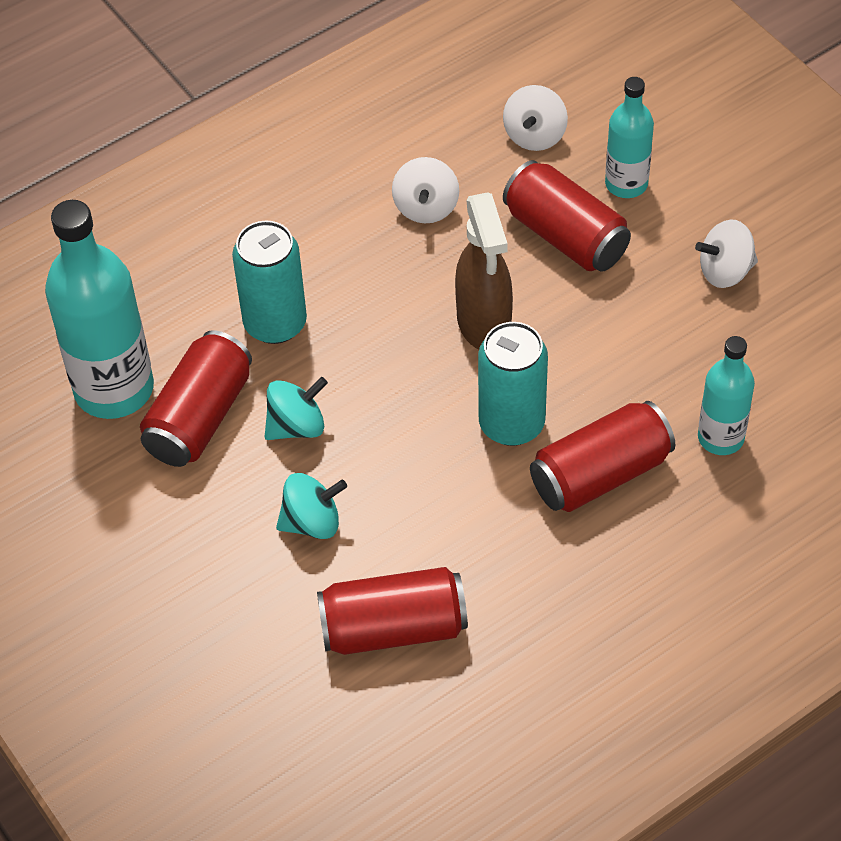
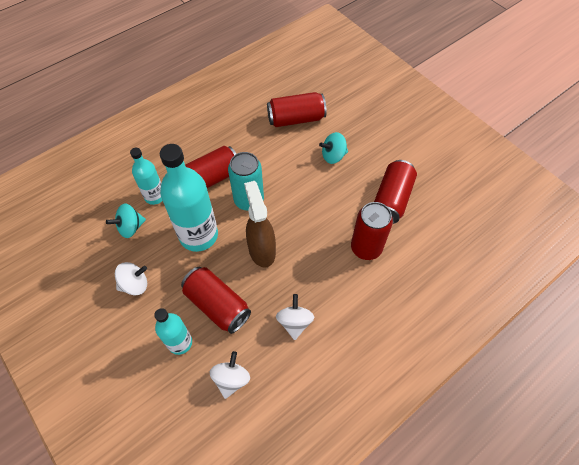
camera: 175 degrees right, 5 degrees up
turquoise bottle [45,200,154,419] -> turquoise bottle moved to [160,144,218,252]
turquoise can [232,221,307,344] -> red can [351,202,393,260]
turquoise spinning top [265,377,328,440] -> turquoise spinning top moved to [106,204,146,238]

